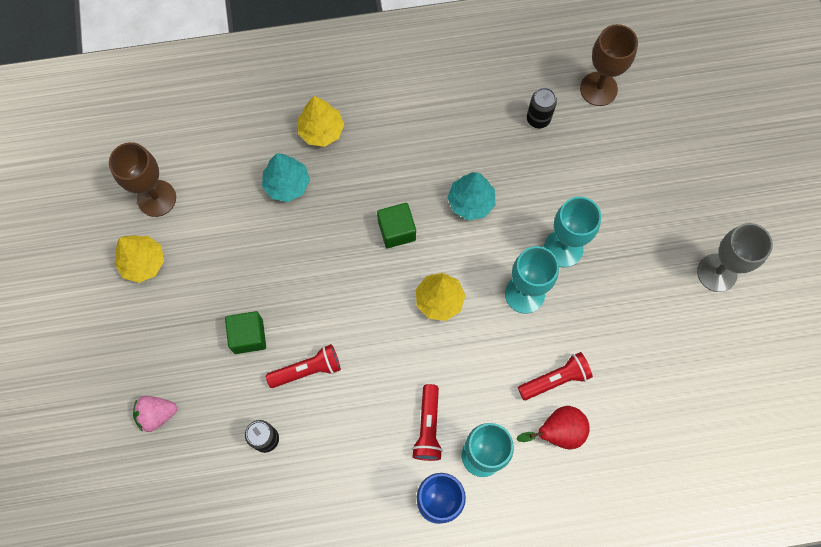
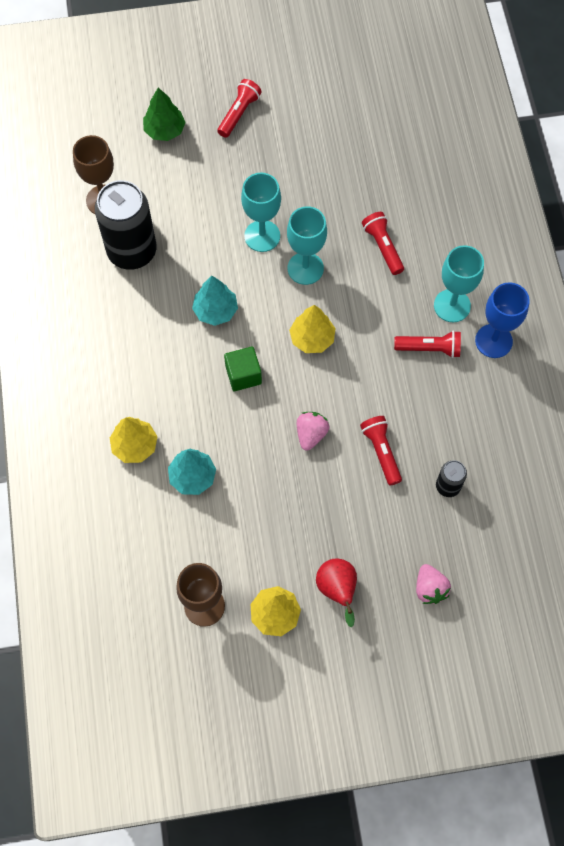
camera: 90 degrees left, 5 degrees down
green cube [225,311,266,354] -> none
red pear [517,406,590,450] -> red pear moved to [316,558,357,627]
black can [527,88,557,128] -> black can [95,180,157,270], size x2.15
grey goblet [697,223,773,292] -> none
none -> green tree [143,87,186,141]
none -> red flashlight [217,79,262,138]
none -> pink strawberry [297,412,329,451]

